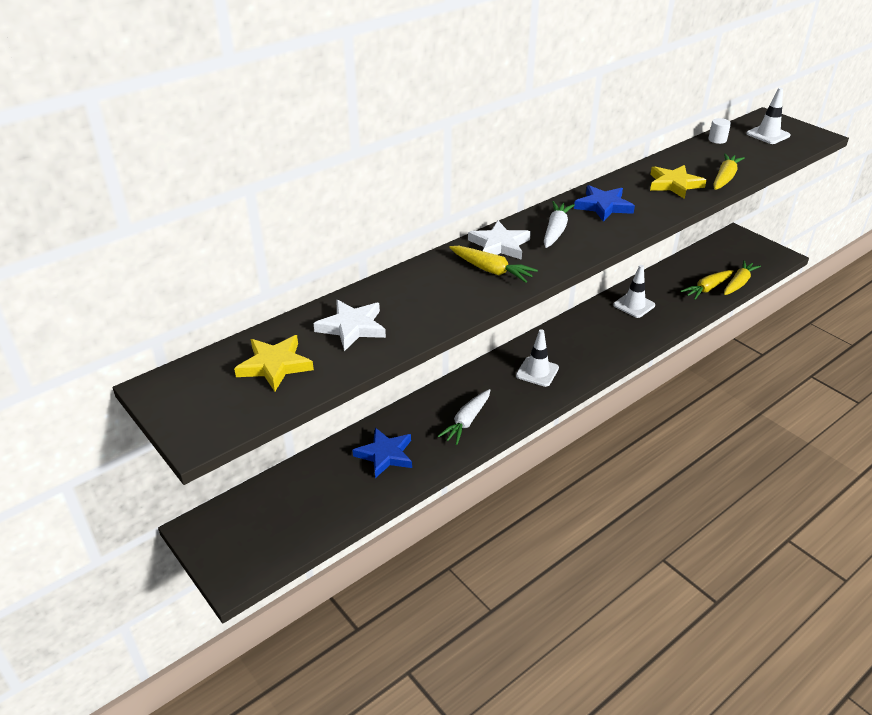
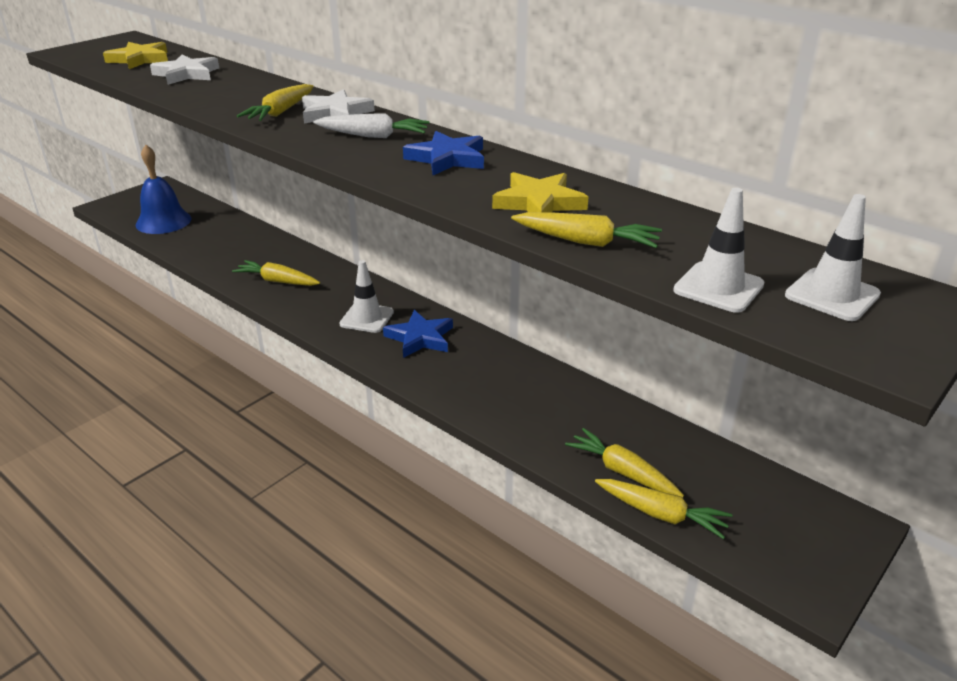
camera: 80 degrees right, 5 degrees down
blue star [352,428,412,478] -> blue star moved to [383,310,453,358]
white carrot [437,389,490,445] -> yellow carrot [232,260,320,286]
white traffic cone [613,265,655,318] -> white traffic cone moved to [673,188,764,313]
white cylinder [708,118,731,144] -> none
none -> blue bell [136,145,191,234]

